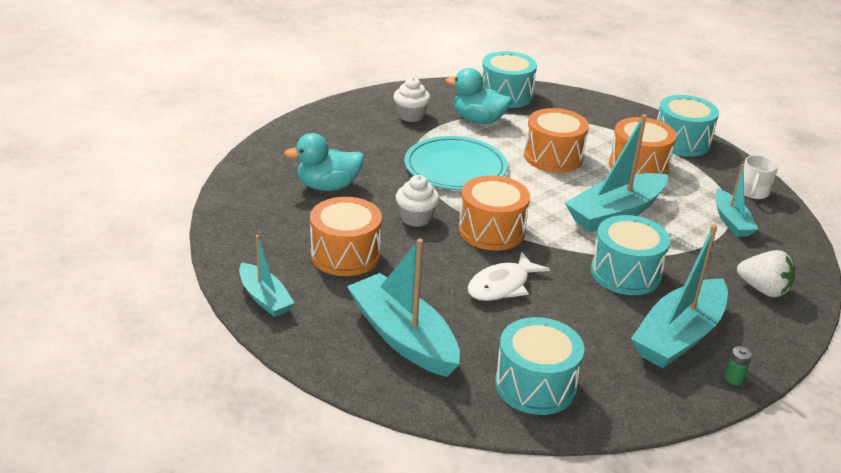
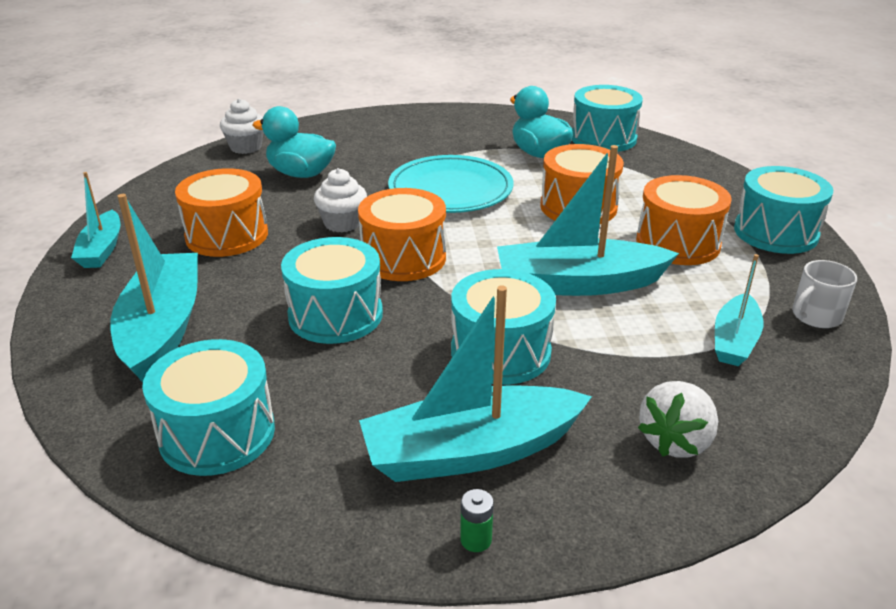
camera: 35 degrees right, 0 degrees up
white cupcake [393,77,431,122] -> white cupcake moved to [220,99,263,154]
white fish [468,252,550,301] -> turquoise drum [281,237,383,344]
white strawberry [737,250,795,297] -> white strawberry turned 60 degrees clockwise [638,381,718,457]

